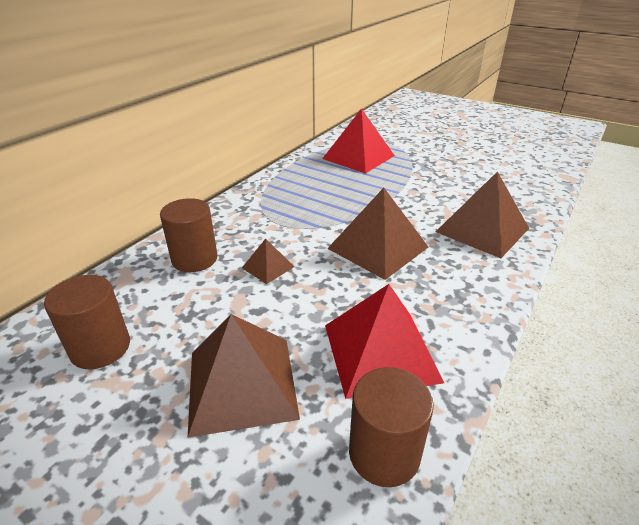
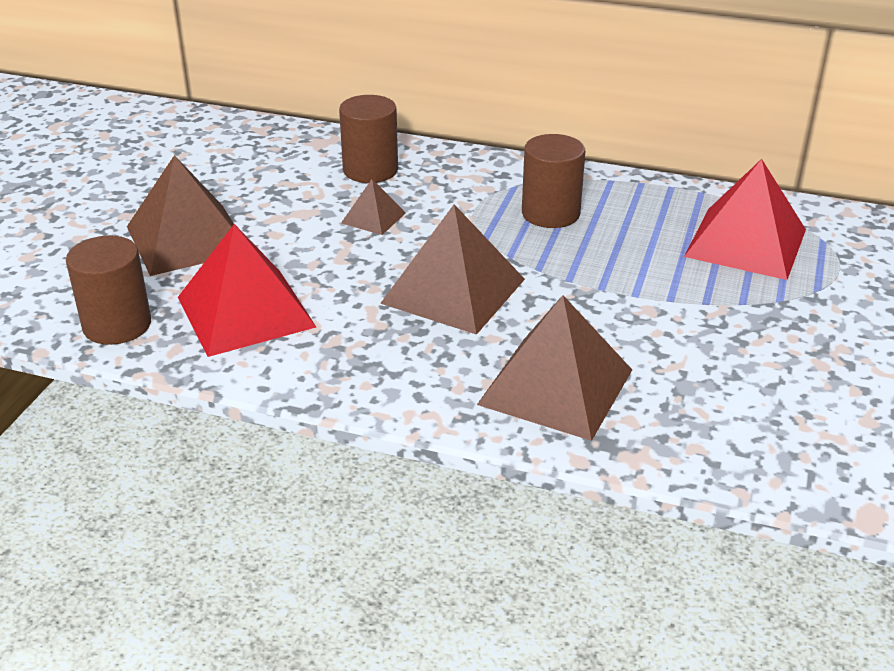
camera: 75 degrees right, 0 degrees up
brown cylinder [44,275,130,369] -> brown cylinder moved to [522,134,585,228]

